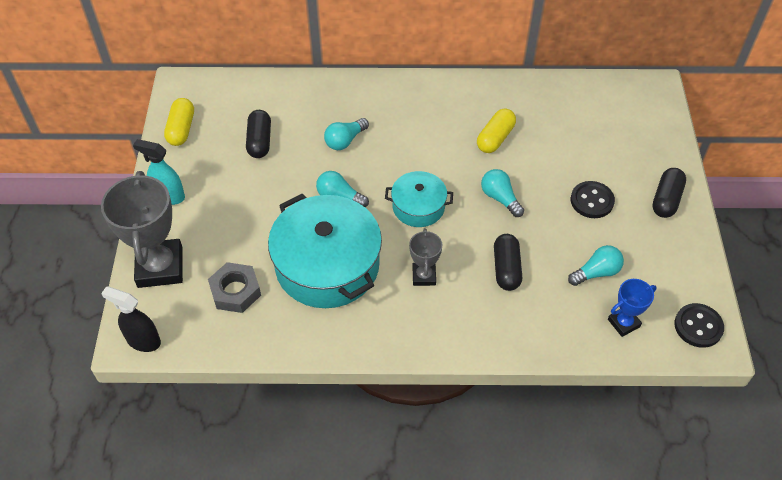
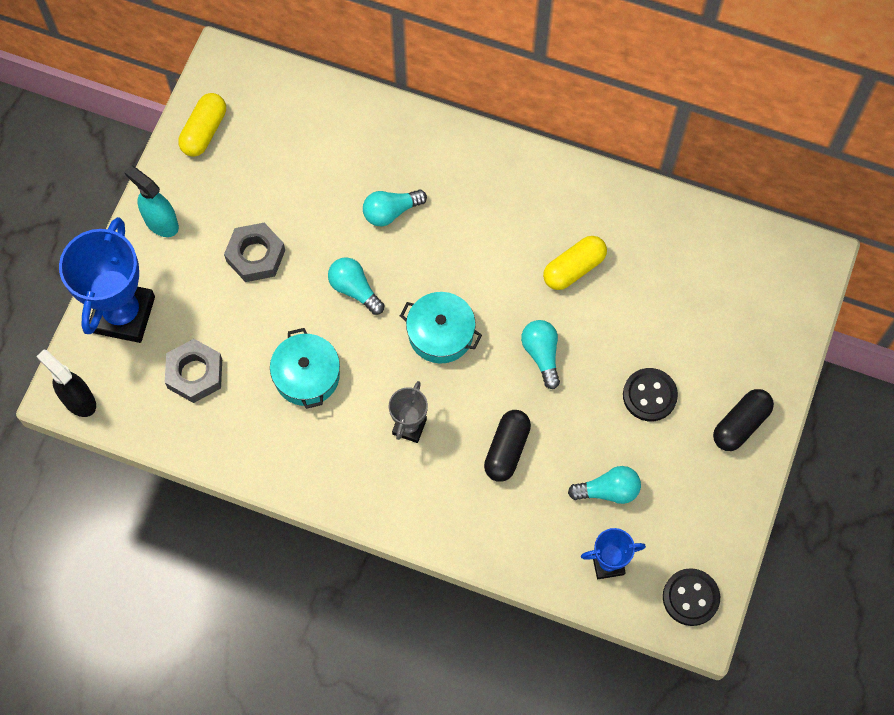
camera: 20 degrees right, 15 degrees up
grey trophy [101,171,183,288] -> blue trophy [59,217,155,343]
black capsule [246,110,271,158] -> none
turquoise pot [268,194,382,308] -> turquoise pot [270,328,340,409], size x0.53
none -> grey nut [224,223,285,282]

